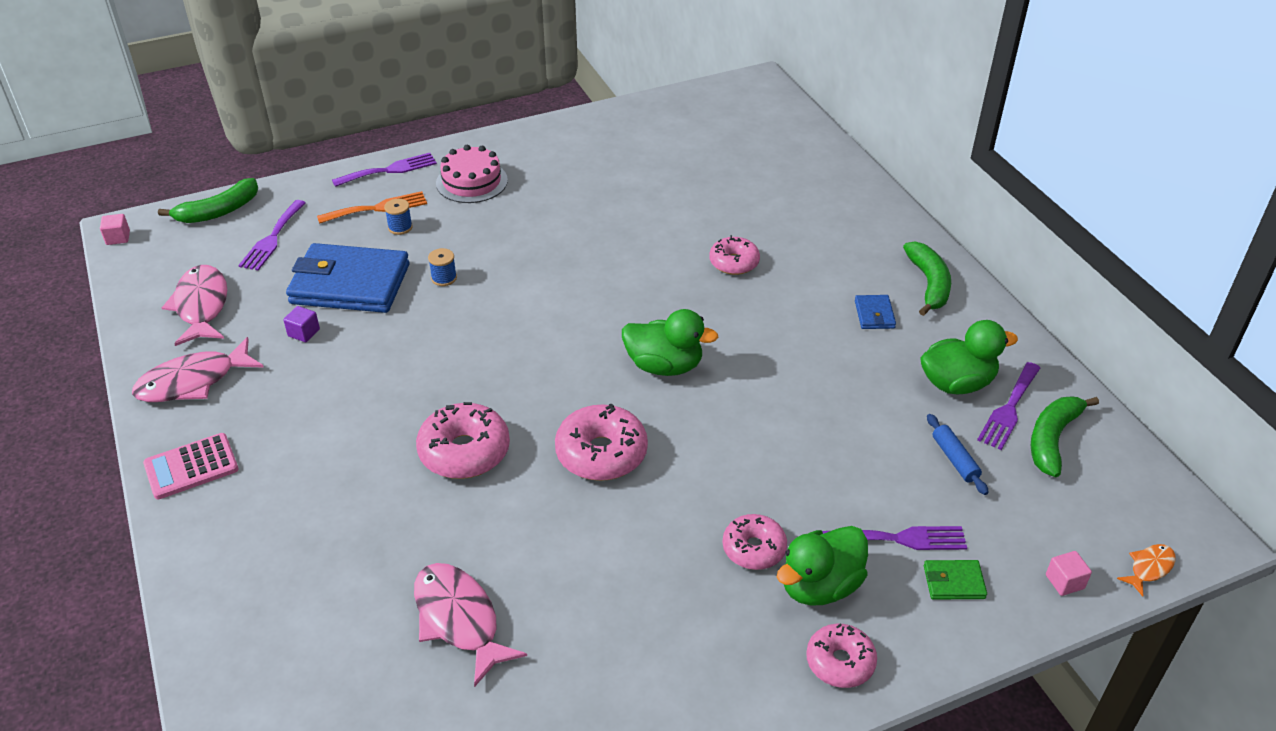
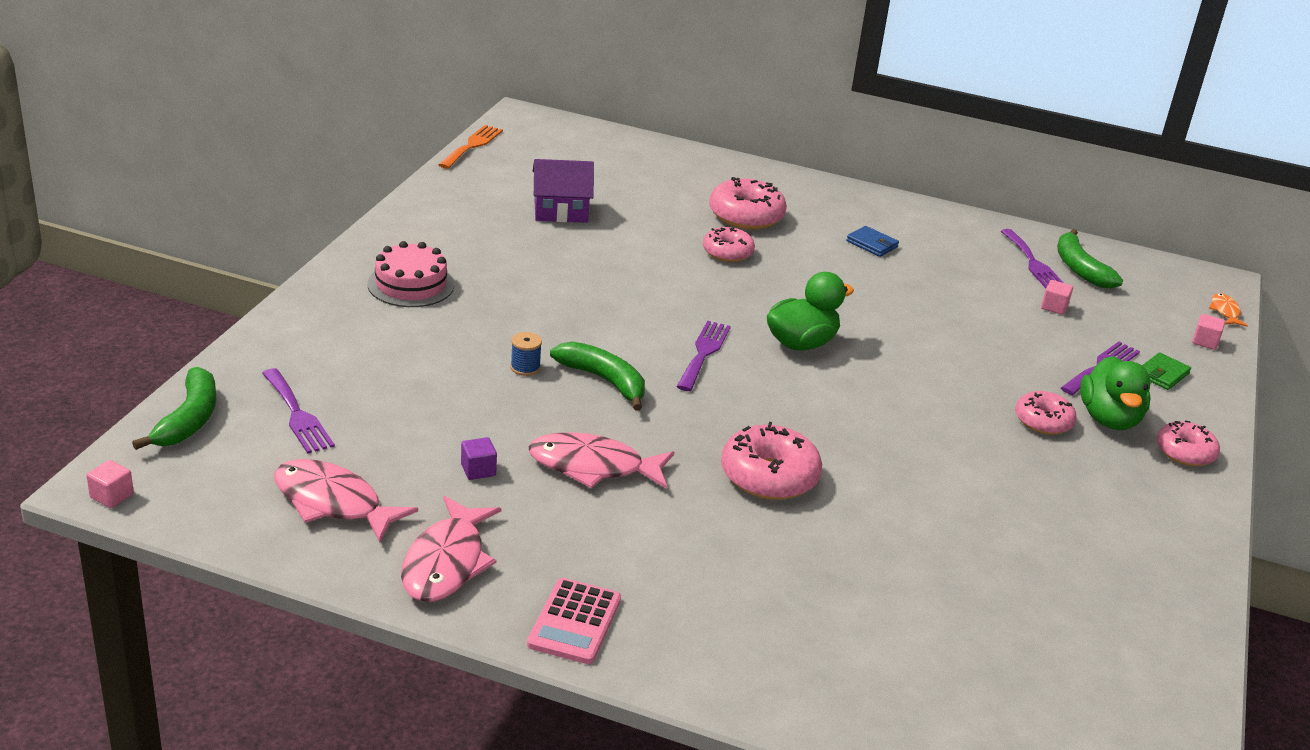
camera: 50 degrees left, 10 degrees down
blue wallet [286,243,410,313] -> none
orange fork [317,191,427,224] -> orange fork moved to [439,125,503,169]
purple fork [332,153,437,187] -> purple fork moved to [676,321,731,391]
blue spool [384,199,413,235] -> none
pink fish [414,563,527,687] -> pink fish moved to [528,432,674,489]
pink donut [555,404,648,481] -> pink donut moved to [709,177,787,230]
green banana [903,241,951,316] -> green banana moved to [550,341,645,411]
green duck [920,320,1018,394] -> none
blue rolling pin [927,414,989,495] -> pink cube [1041,280,1073,315]
none -> purple house [533,159,594,223]

